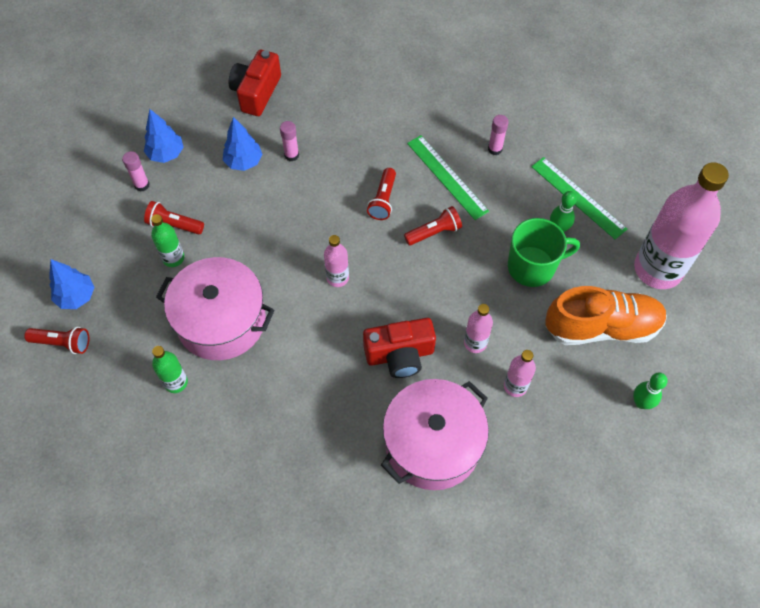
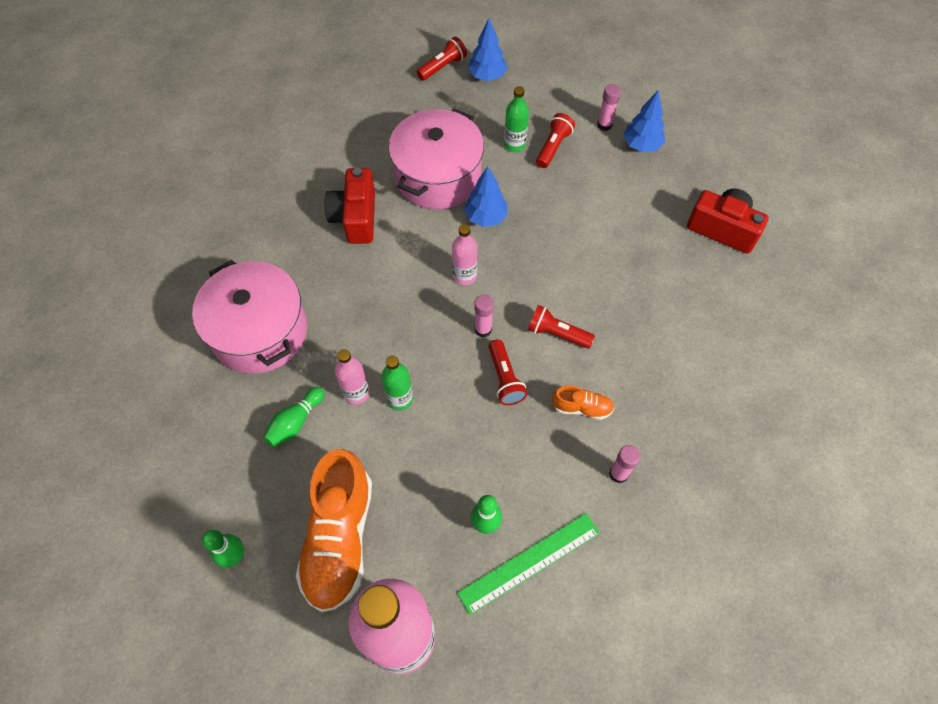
camera: 100 degrees right, 0 degrees up
red flashlight [24,327,89,354] -> red flashlight turned 150 degrees counterclockwise [417,36,467,81]
green bottle [152,346,188,393] -> green bottle moved to [381,356,413,410]
blue tree [223,117,262,171] -> blue tree moved to [464,166,508,227]
pink glue stick [280,121,299,162] -> pink glue stick moved to [474,294,494,337]
red camera [363,318,436,378] -> red camera moved to [325,168,375,244]
green ruler [407,135,489,220] -> orange shoe [552,386,614,420]
pink bottle [504,350,536,397] -> green bowling pin [263,387,325,447]
green mug [508,218,580,287] -> none

